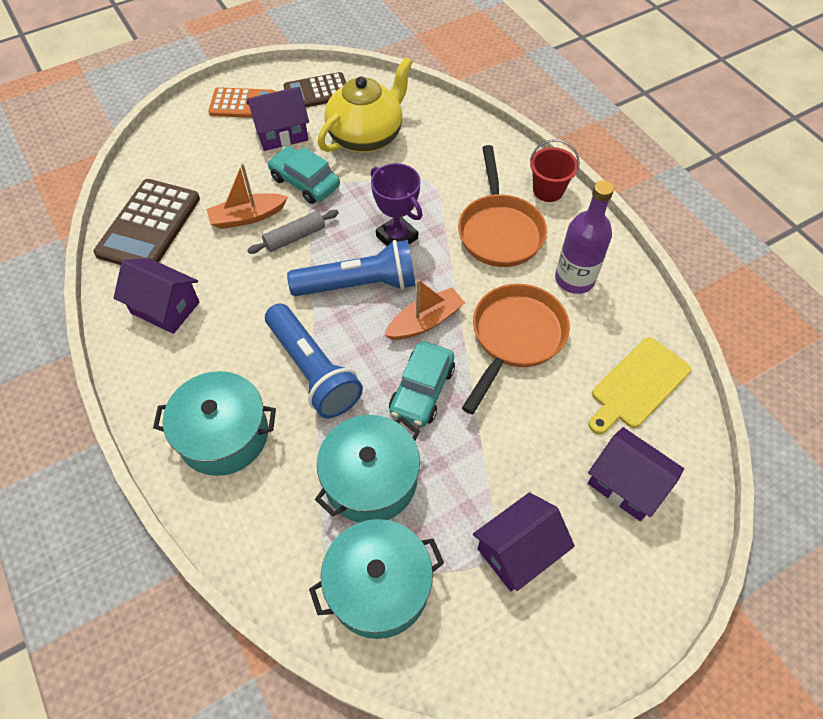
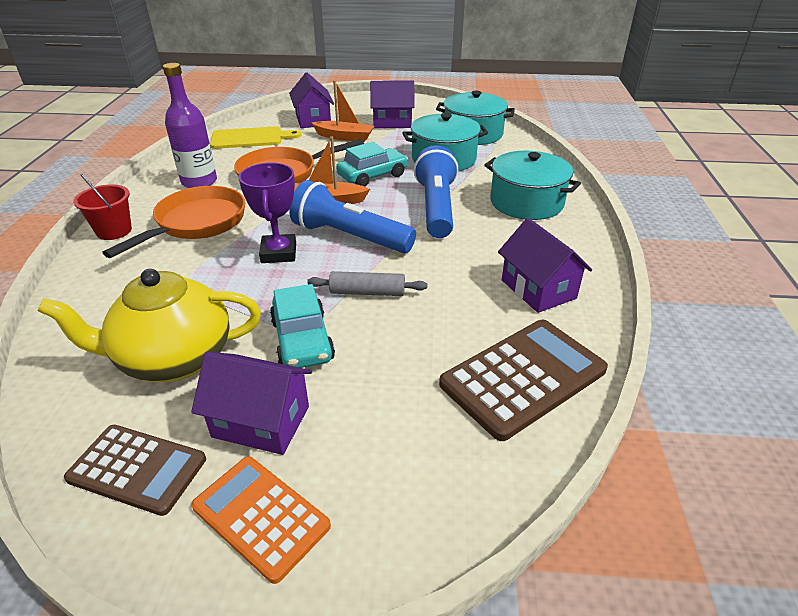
camera: 145 degrees left, 20 degrees down
orange boat [206,164,288,229] -> orange boat moved to [311,80,374,142]

